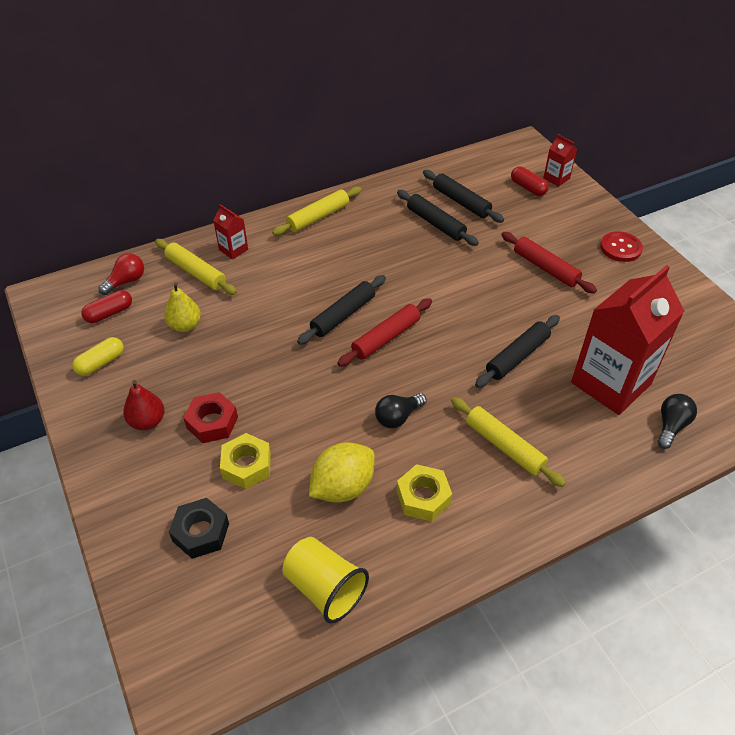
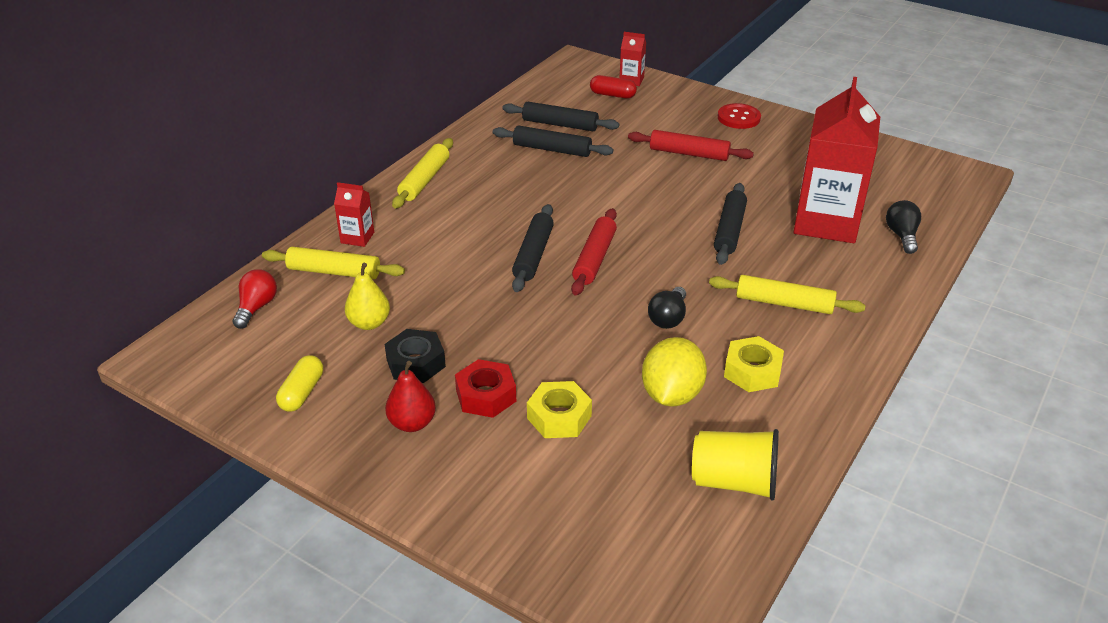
camera: 30 degrees left, 10 degrees down
red capsule [81,290,132,323] -> none
black nut [169,498,229,559] -> black nut moved to [385,329,446,383]

